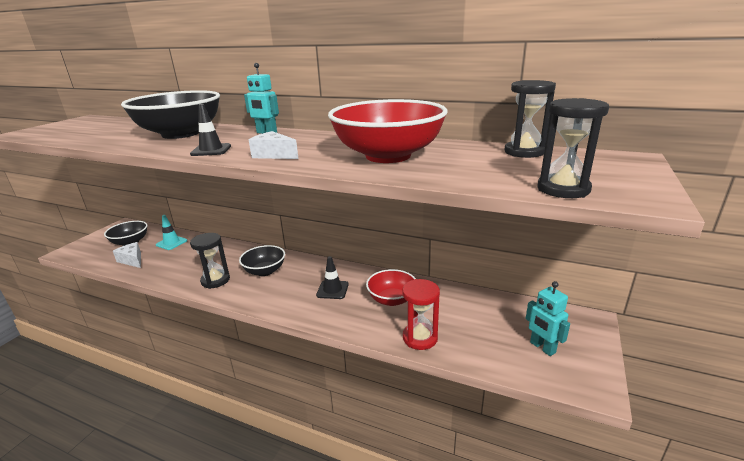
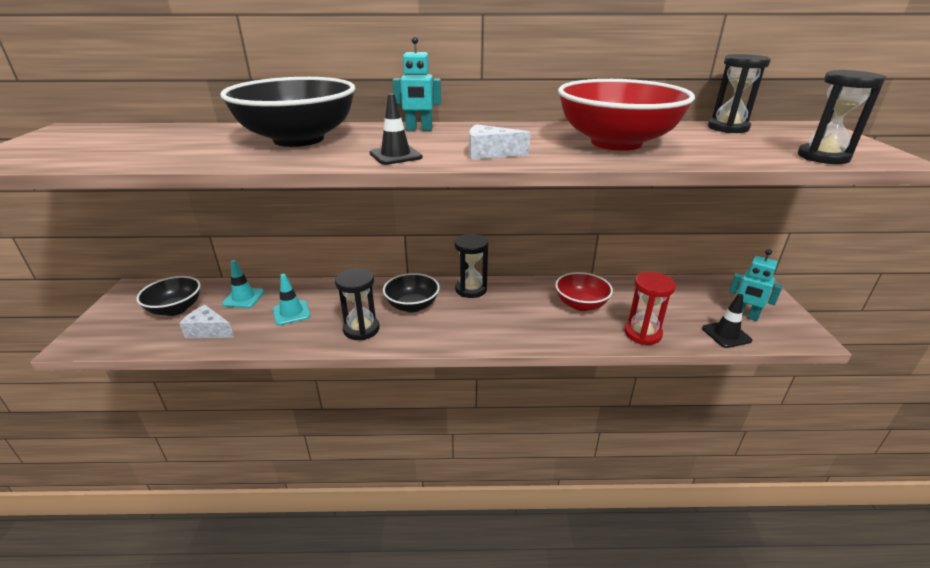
camera: 25 degrees left, 5 degrees up
black traffic cone [316,256,349,299] -> black traffic cone moved to [702,294,752,348]
none -> turquoise traffic cone [273,274,311,325]
none -> black hourglass [455,234,488,298]

